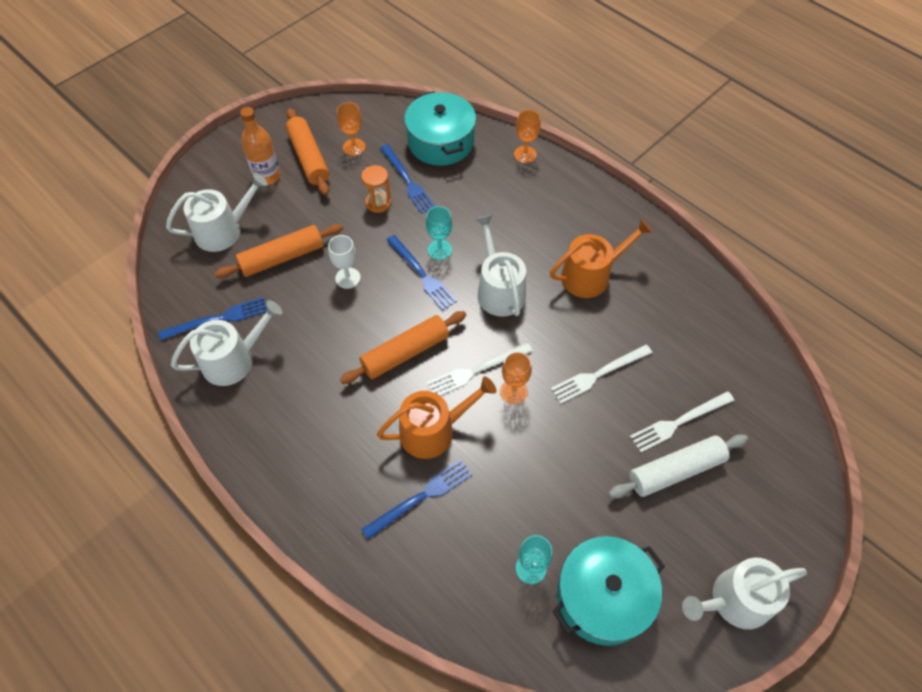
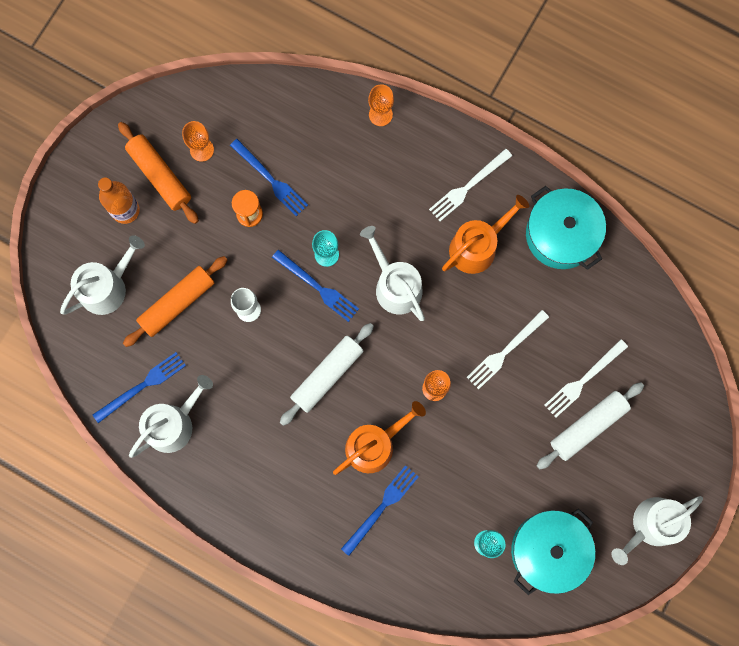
camera: 15 degrees left, 20 degrees up
orange rolling pin [340,311,466,384] -> white rolling pin [280,323,374,426]
turquoise pot [404,91,476,166] -> turquoise pot moved to [526,186,606,270]
white fork [427,343,533,396] -> white fork moved to [429,149,512,221]

